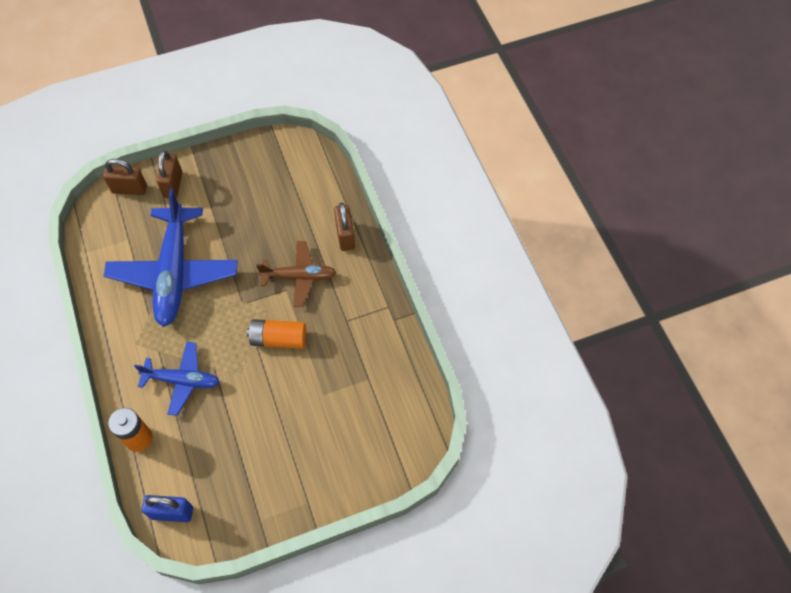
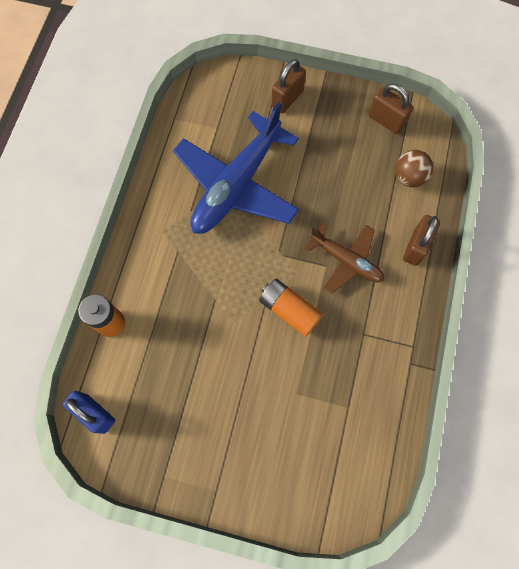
camera: 35 degrees right, 10 degrees up
brown padlock [103,159,147,195] -> brown padlock moved to [369,84,413,134]
blue plane [134,342,220,416] -> none
none -> brown ball [395,150,433,187]

